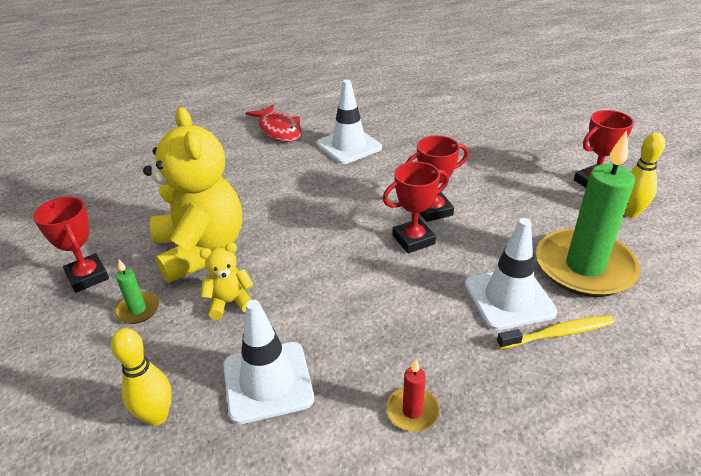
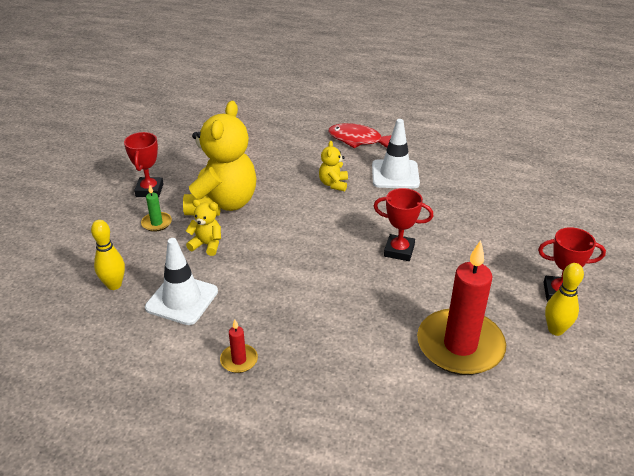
camera: 35 degrees right, 0 degrees up
red fish [245,104,302,142] -> red fish turned 105 degrees clockwise [328,123,392,148]
red trophy [382,161,449,253] -> none
white traffic cone [465,218,557,330] -> none
yellow toothbrush [497,315,614,349] -> none
green candle [536,130,640,297] -> red candle [417,240,506,375]
none -> yellow teddy bear [319,141,348,191]

